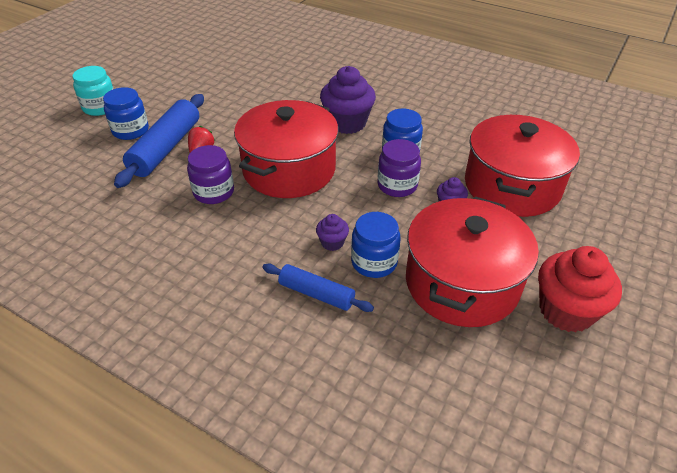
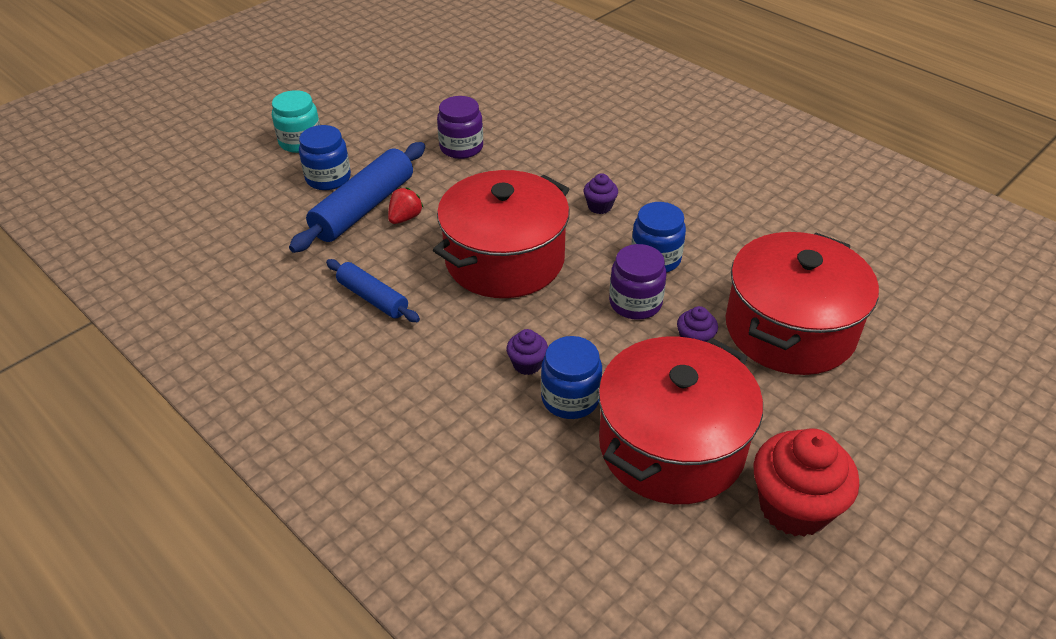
camera: 15 degrees right, 0 degrees up
purple jar [187,145,234,204] -> purple jar moved to [437,96,483,159]
blue rolling pin [262,264,374,312] -> blue rolling pin moved to [326,259,420,322]
purple cupcake [320,66,376,134] -> purple cupcake [584,173,618,214], size x0.48

